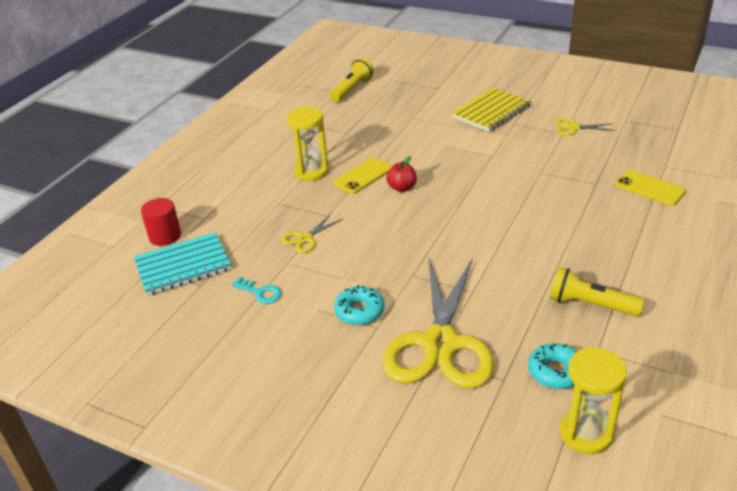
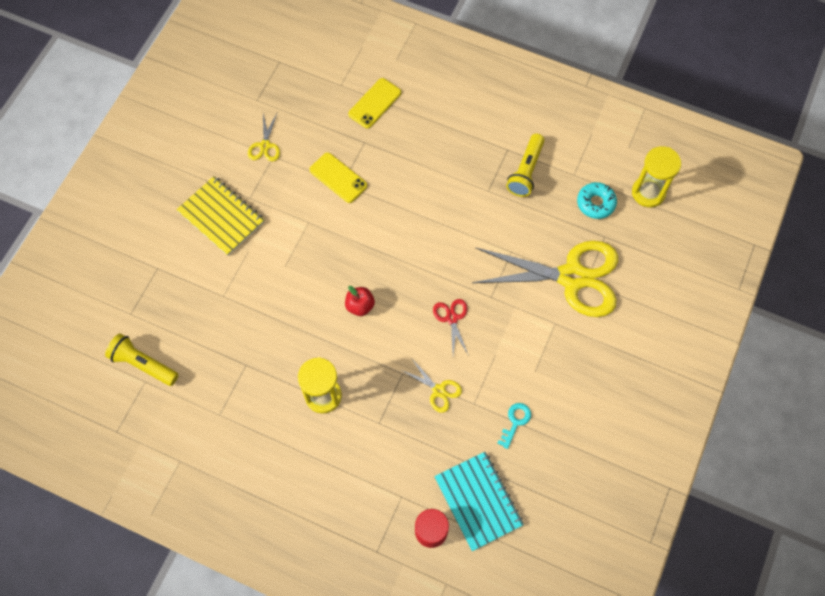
camera: 95 degrees left, 30 degrees up
yellow phone [333,157,392,194] -> yellow phone moved to [309,152,368,203]
turquoise donut [334,285,385,325] -> none
none -> red scissors [433,299,469,356]

